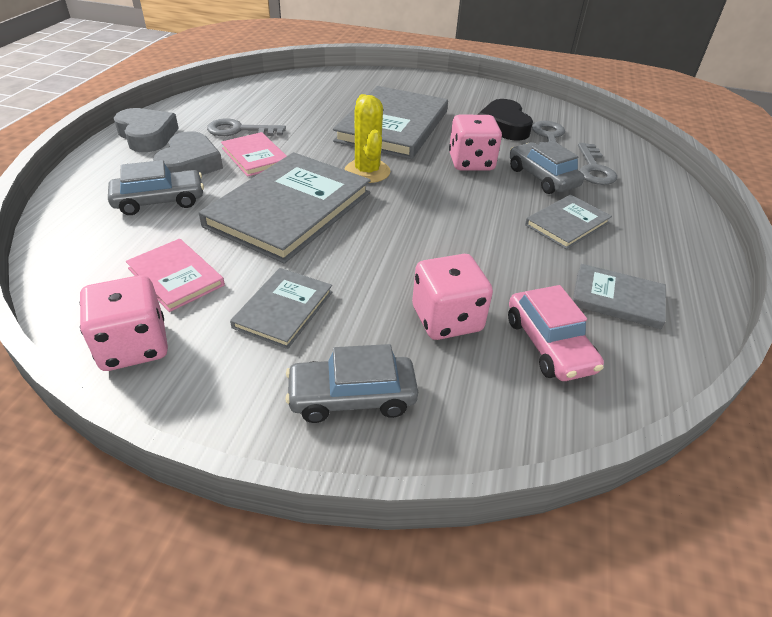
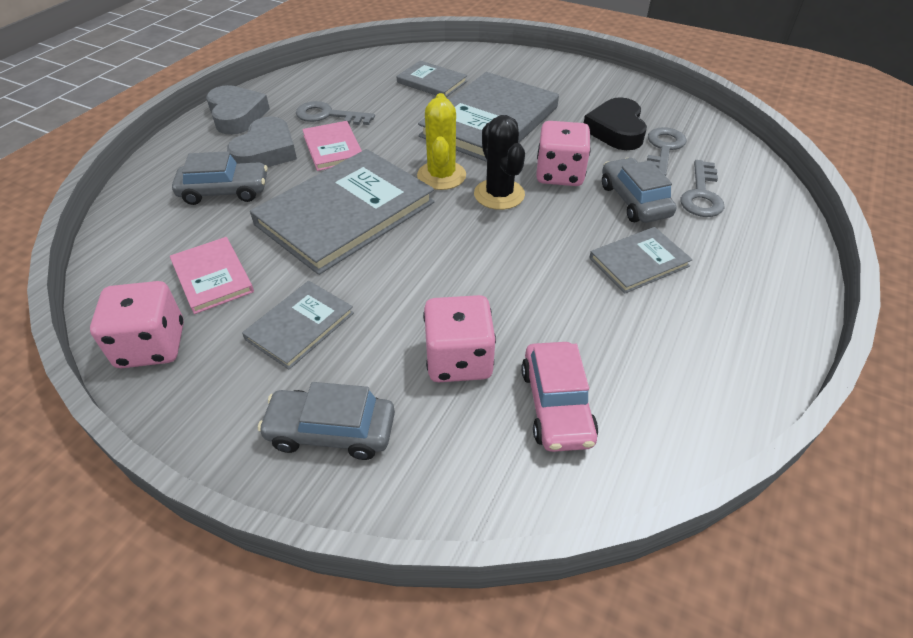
camera: 15 degrees right, 5 degrees up
grey book [573,264,666,329] -> grey book moved to [397,61,467,97]
none -> black cactus [474,115,525,210]

